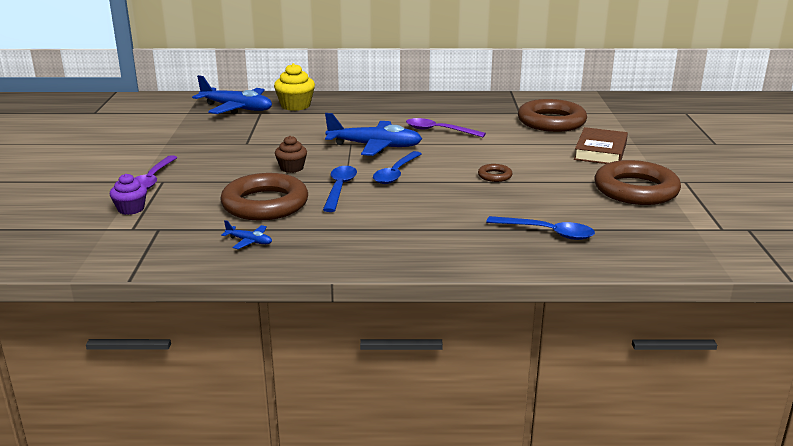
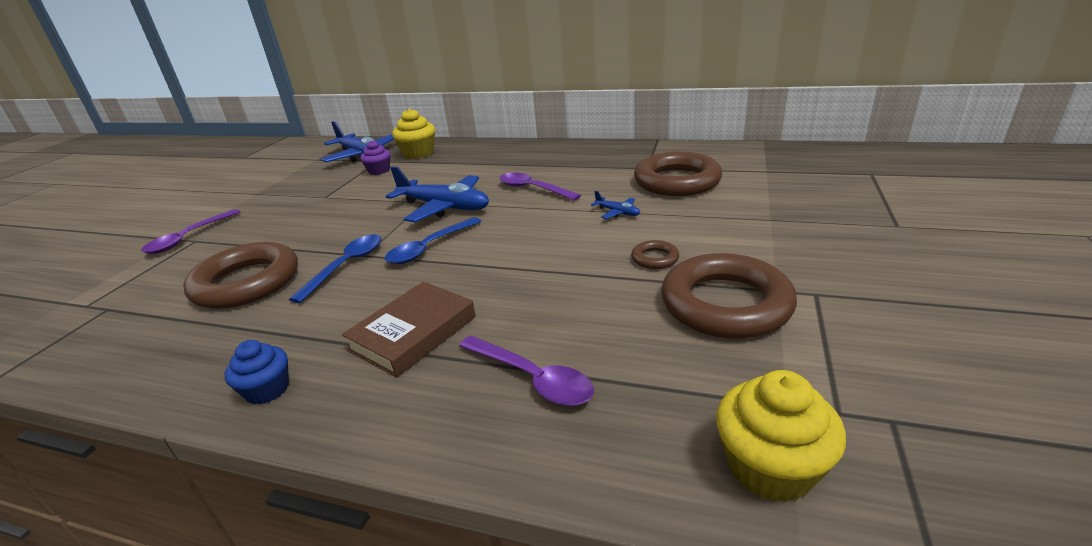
camera: 20 degrees right, 5 degrees up
purple cupcake [110,174,147,215] -> purple cupcake moved to [360,140,391,175]
blue plane [221,220,272,249] -> blue plane moved to [591,191,640,219]
brown cupcake [275,136,307,173] -> none
brown ring [478,164,513,182] -> brown ring moved to [631,240,679,269]
blue spoon [486,216,595,240] -> purple spoon [459,336,594,406]
brown book [574,127,628,164] -> brown book moved to [342,282,476,377]
none -> blue cupcake [225,340,289,405]
none -> yellow cupcake [716,370,846,503]

